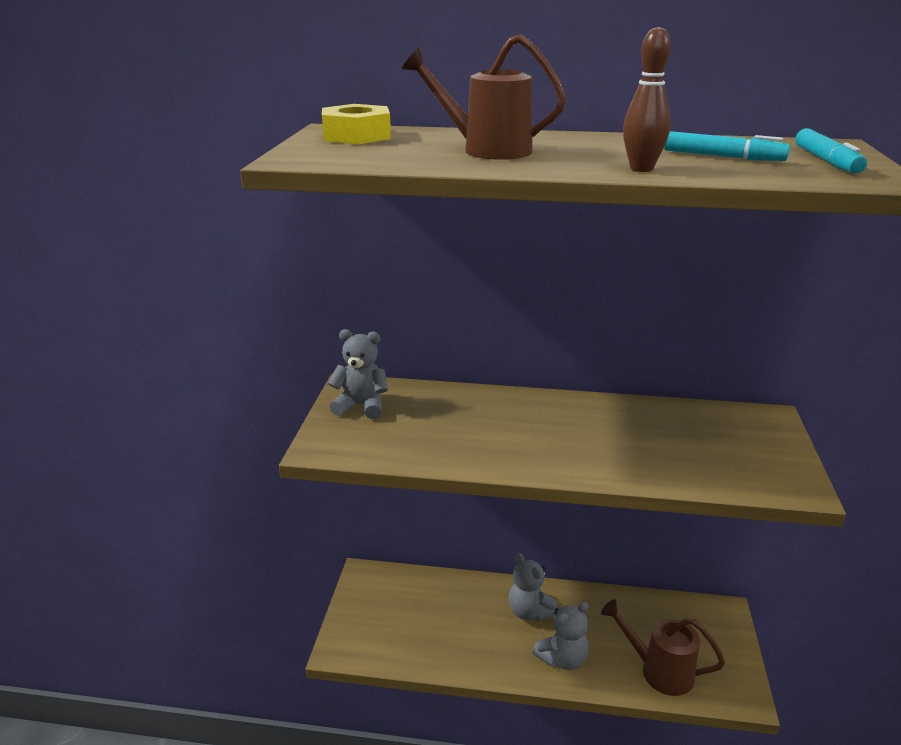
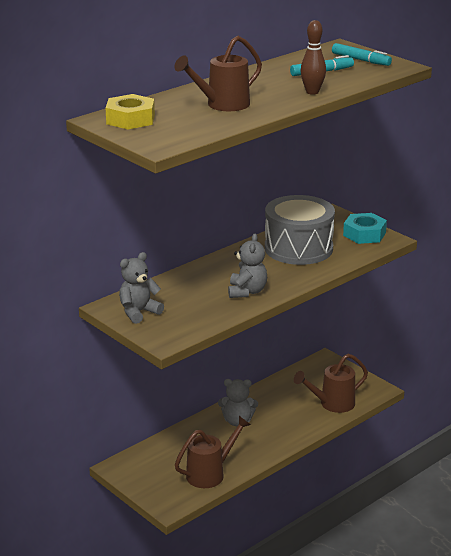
camera: 50 degrees left, 0 degrees up
grey teddy bear [532,602,589,670] -> grey teddy bear moved to [228,233,267,298]
none -> brown watering can [175,416,251,488]
none -> grey drum [265,195,335,265]
none -> turquoise nut [343,213,387,244]

